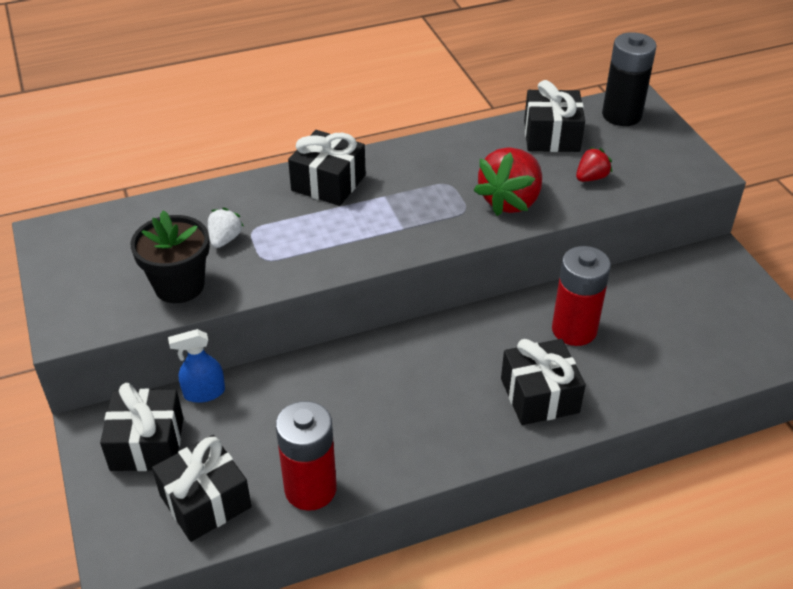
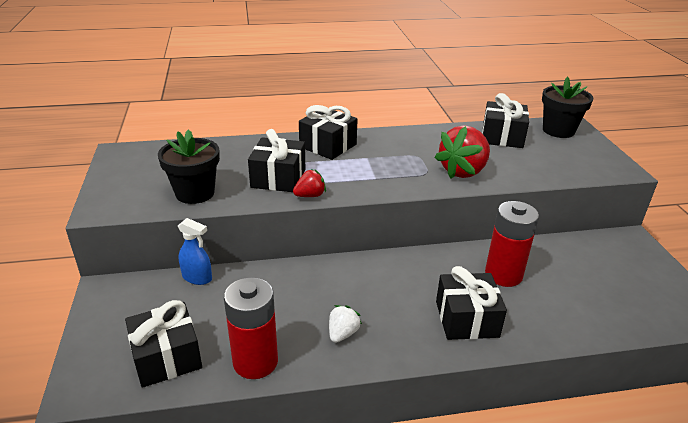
camera: 10 degrees right, 10 degrees down
black gift [100,383,184,471] -> black gift moved to [248,129,305,192]
blue spray bottle [168,329,225,403] -> blue spray bottle turned 150 degrees counterclockwise [178,218,212,285]
white strawberry [208,208,244,248] -> white strawberry moved to [329,305,362,343]
red strawberry [576,147,612,182] -> red strawberry moved to [293,169,326,197]
black battery [602,32,656,126] -> black flower pot [542,77,594,138]

